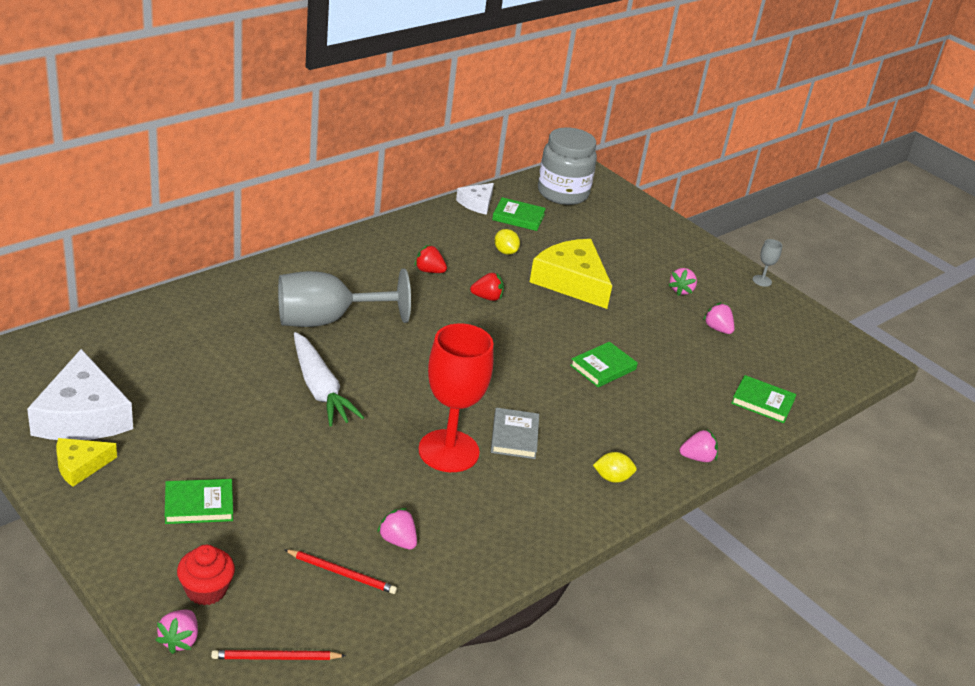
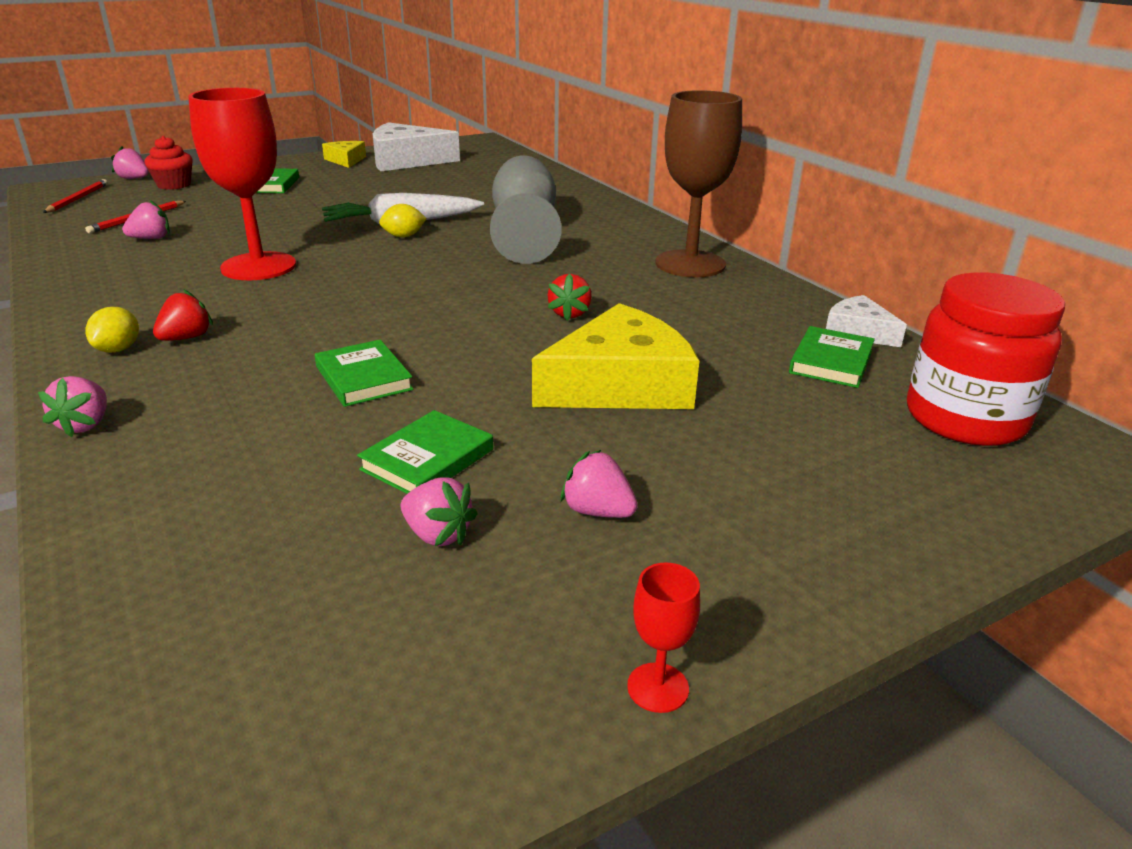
camera: 105 degrees right, 5 degrees down
red strawberry [414,245,447,273] -> red strawberry moved to [153,290,213,341]
grey book [491,408,539,459] -> none
yellow lemon [494,229,520,255] -> yellow lemon moved to [379,204,427,237]
grey jar [538,127,597,205] -> red jar [907,273,1065,446]
pink strawberry [703,302,734,334] -> pink strawberry turned 60 degrees clockwise [400,477,477,546]
green book [731,375,796,423] -> green book moved to [357,410,493,494]
grey goblet [753,239,782,287] -> red goblet [627,563,700,713]
none -> brown goblet [655,90,742,277]

